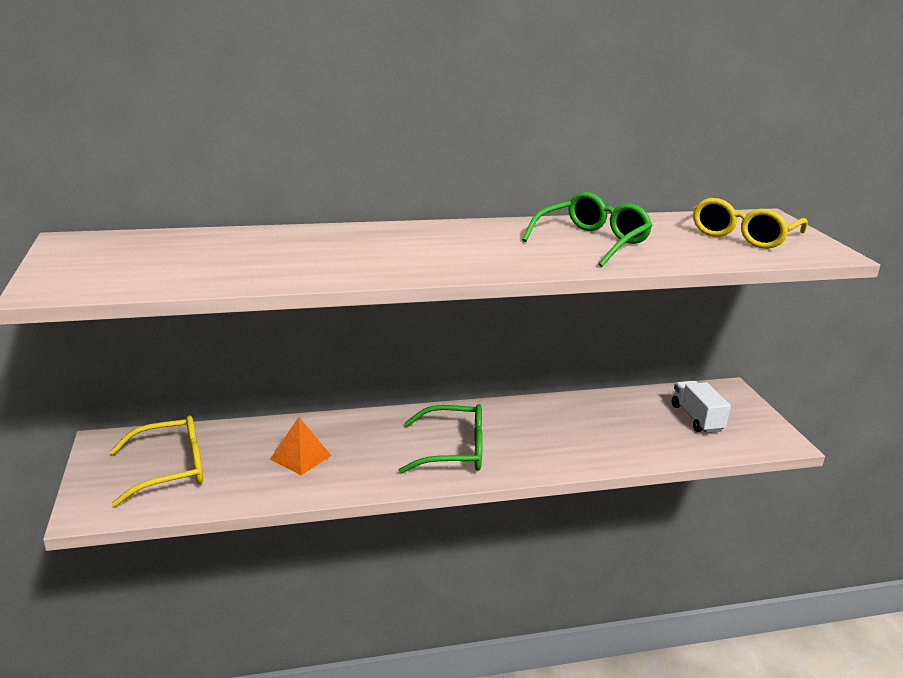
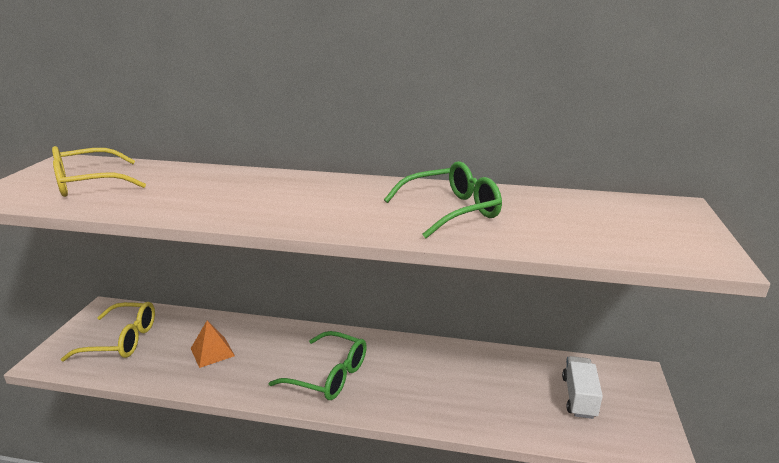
camera: 25 degrees right, 0 degrees up
yellow glasses [693,198,808,249] -> yellow glasses moved to [52,146,146,197]

